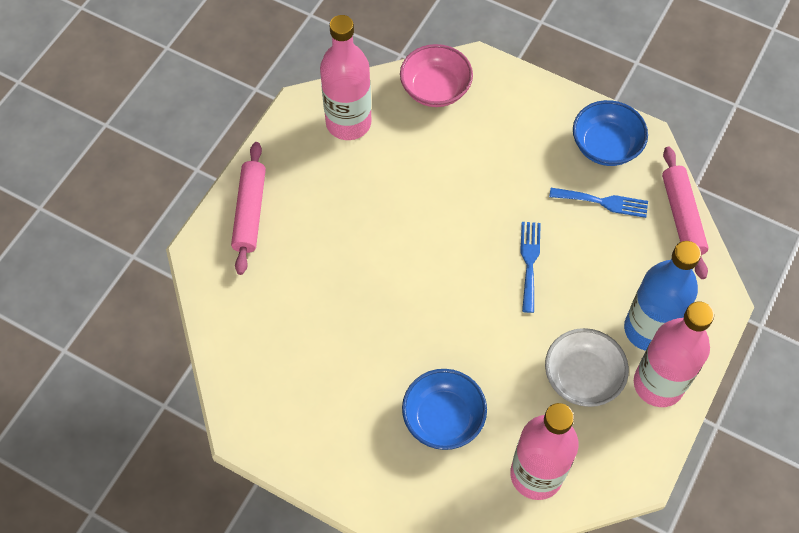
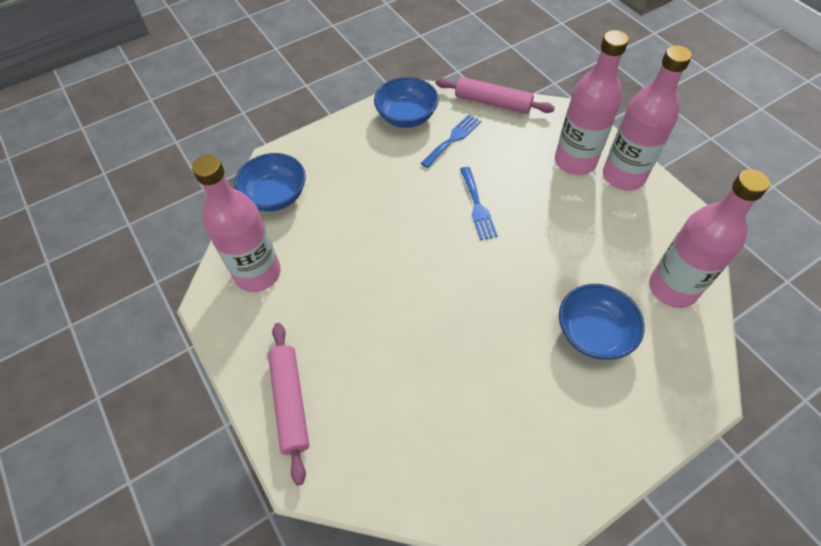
camera: 60 degrees left, 5 degrees down
pink rolling pin [231,142,266,275] -> pink rolling pin turned 45 degrees clockwise [268,323,309,485]
pink bowl [400,44,473,107] -> blue bowl [234,153,306,212]
blue fork [520,222,541,313] -> blue fork turned 135 degrees counterclockwise [460,167,498,240]
white bowl [545,328,629,407] -> none
blue bottle [624,241,701,351] -> pink bottle [555,30,629,175]

